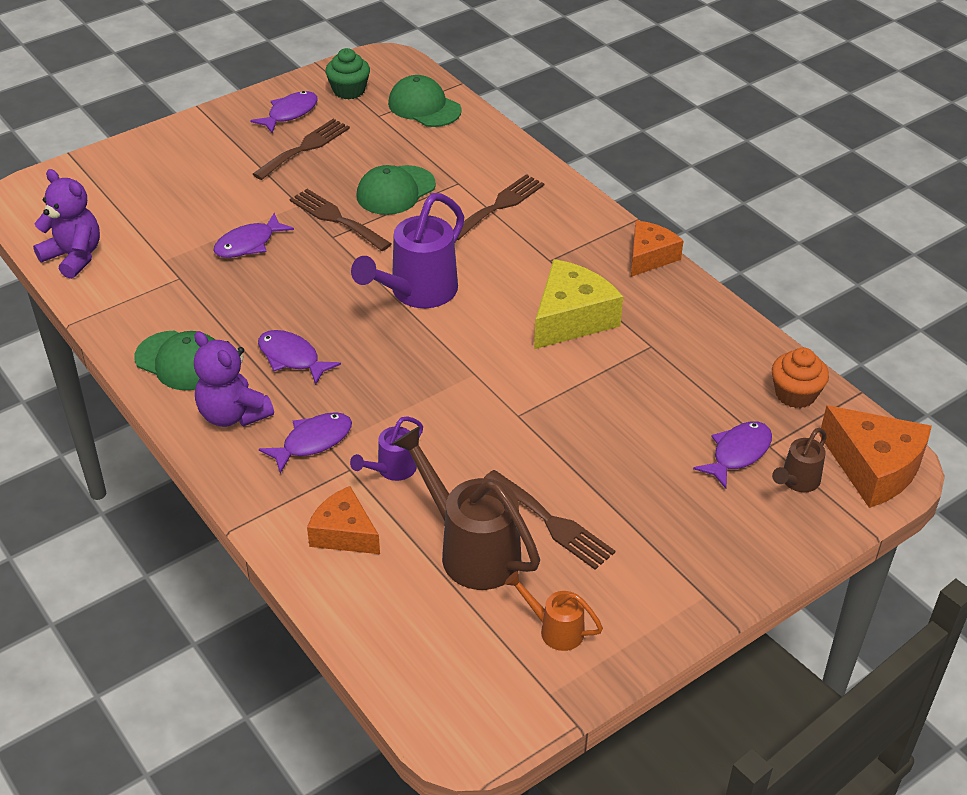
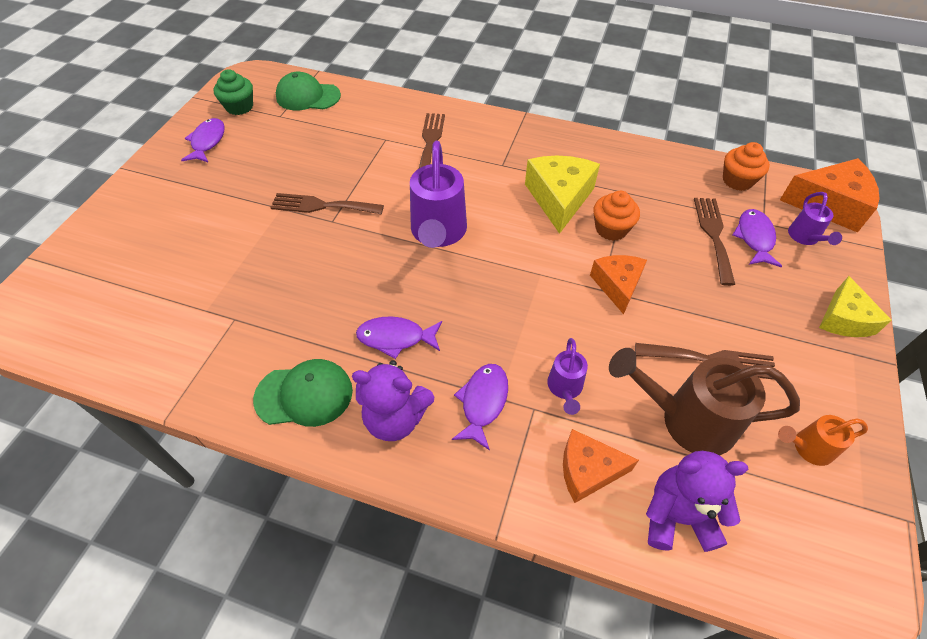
camera: 35 degrees left, 10 degrees up
purple teddy bear [33,169,100,279] -> purple teddy bear moved to [646,451,748,552]
purple fish [213,213,294,258] -> none
brown fork [253,119,350,180] -> brown fork moved to [694,198,735,286]
green cap [357,165,436,215] -> none
orange cheese [631,220,684,277] -> orange cheese moved to [590,255,647,314]
brown watering can [772,428,827,492] -> purple watering can [788,192,842,245]
none -> orange cupcake [593,191,640,241]
none -> yellow cheese [819,276,892,337]

